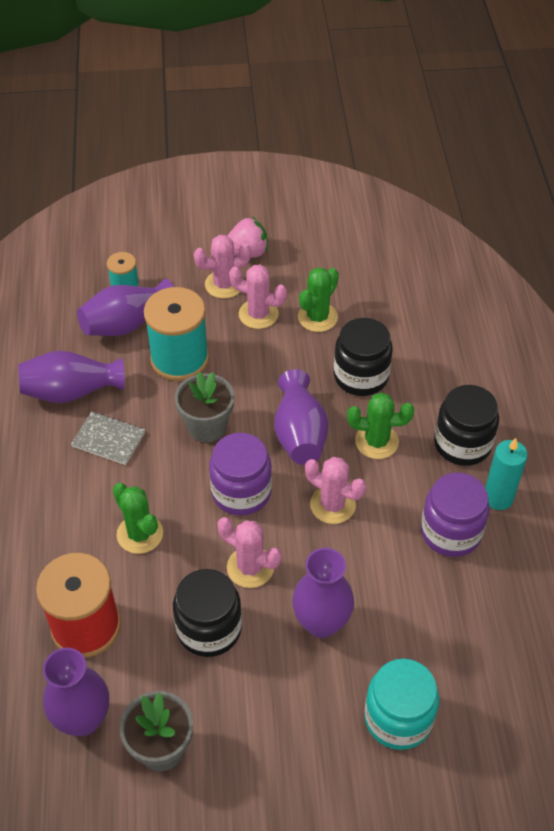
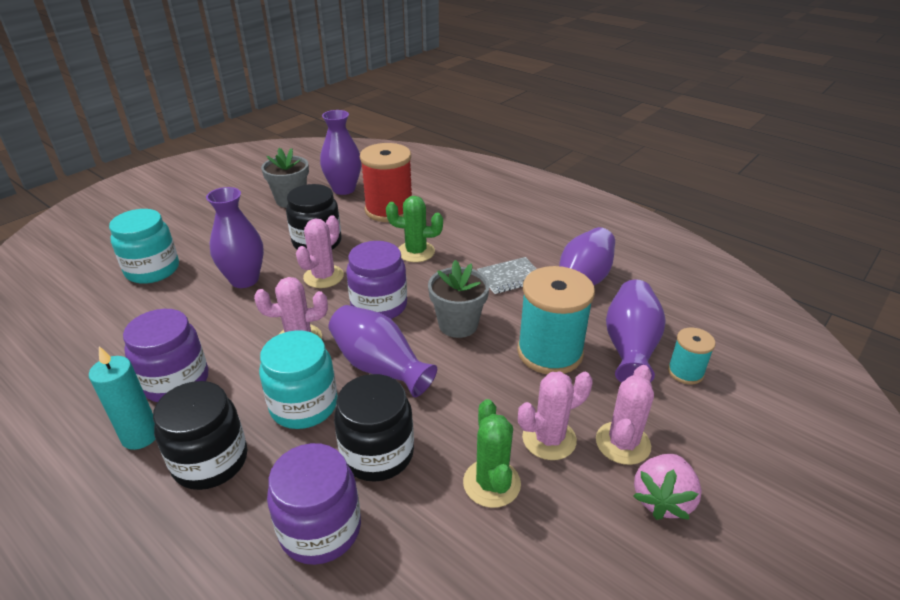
camera: 135 degrees right, 15 degrees down
pink cactus [217,517,282,588] -> pink cactus turned 45 degrees counterclockwise [296,215,344,288]
green cactus [347,393,414,459] -> turquoise jar [259,330,337,429]
none -> purple jar [267,443,361,565]

